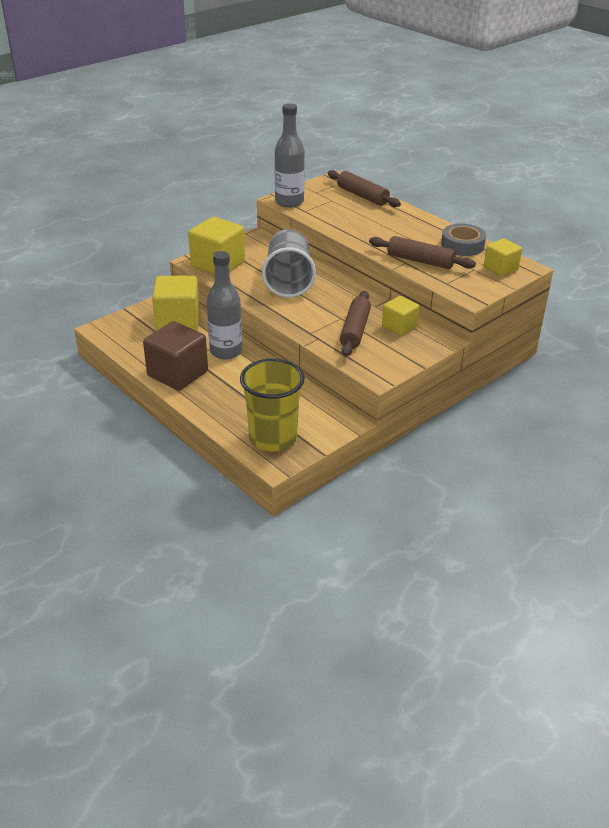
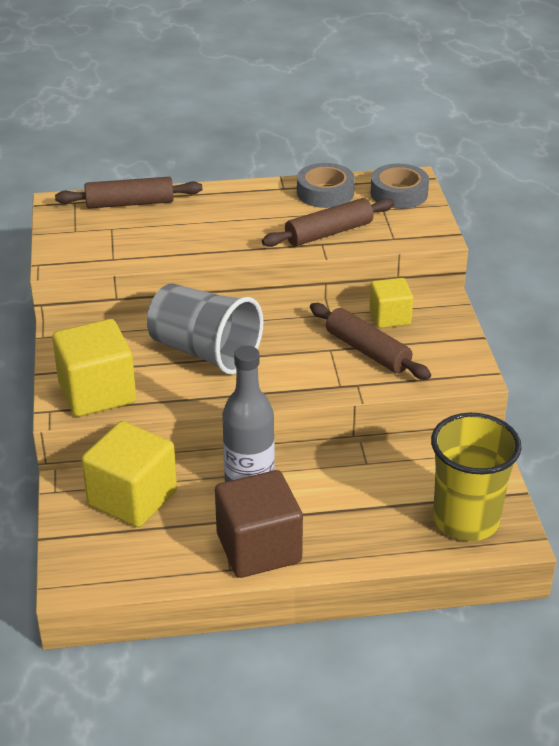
camera: 55 degrees left, 0 degrees up
grey bottle [275,103,305,207] -> none
yellow cube [484,238,522,277] -> grey tape [370,164,429,209]

